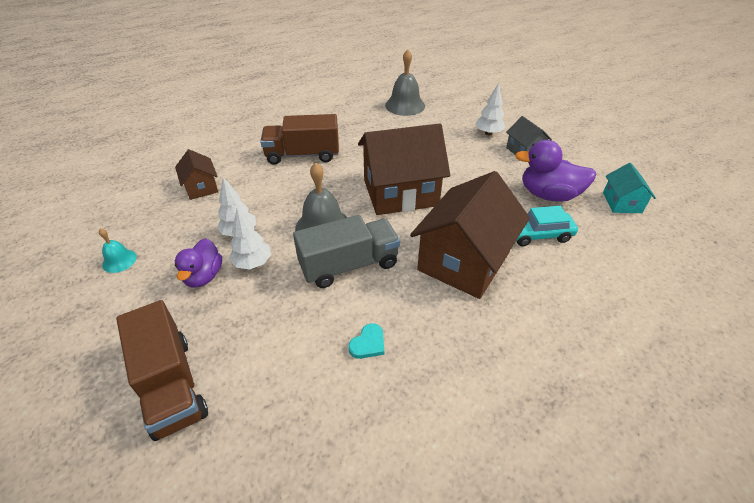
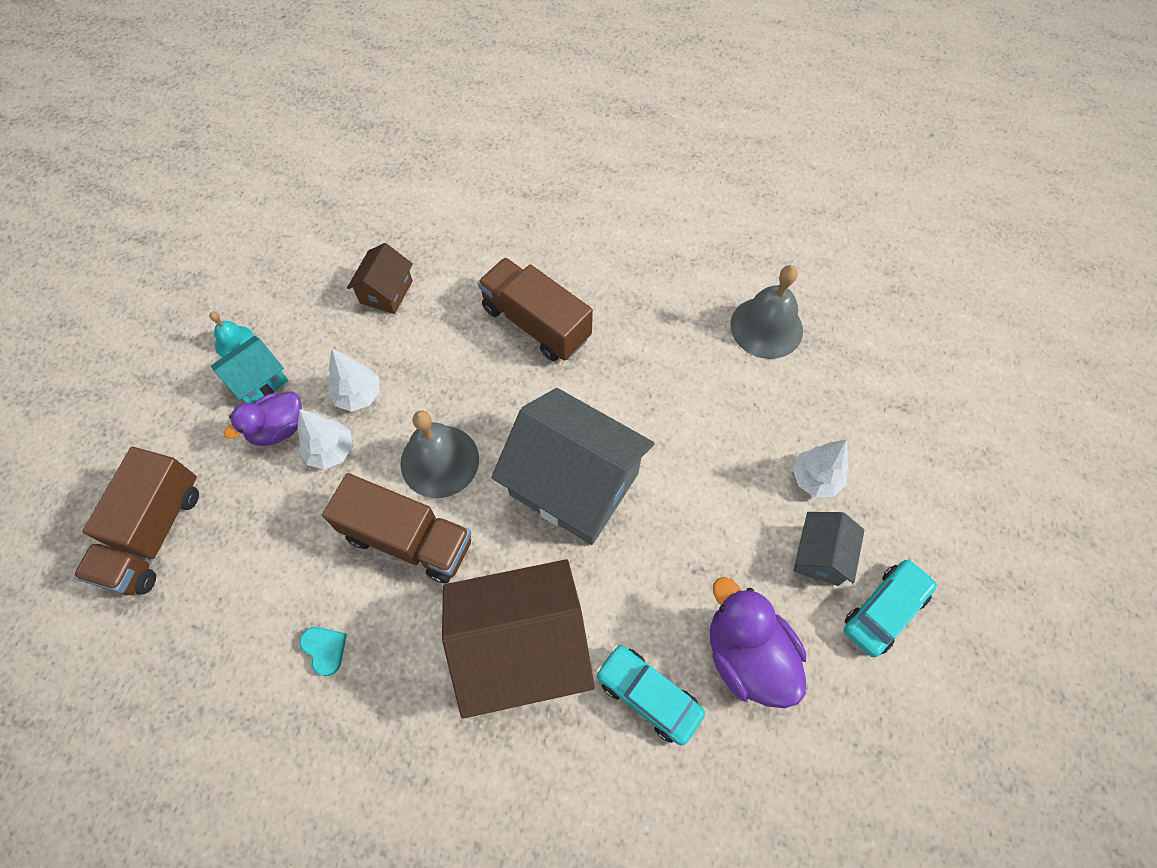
camera: 45 degrees right, 20 degrees up
grey truck [293,215,400,288] -> brown truck [322,473,471,584]
turquoise heart [348,323,384,359] -> turquoise heart turned 120 degrees counterclockwise [300,627,347,676]
brown house [358,123,450,215] -> grey house [491,388,654,545]
turquoise house [603,163,656,213] -> turquoise house moved to [211,336,289,403]
none -> turquoise car [844,559,937,657]

